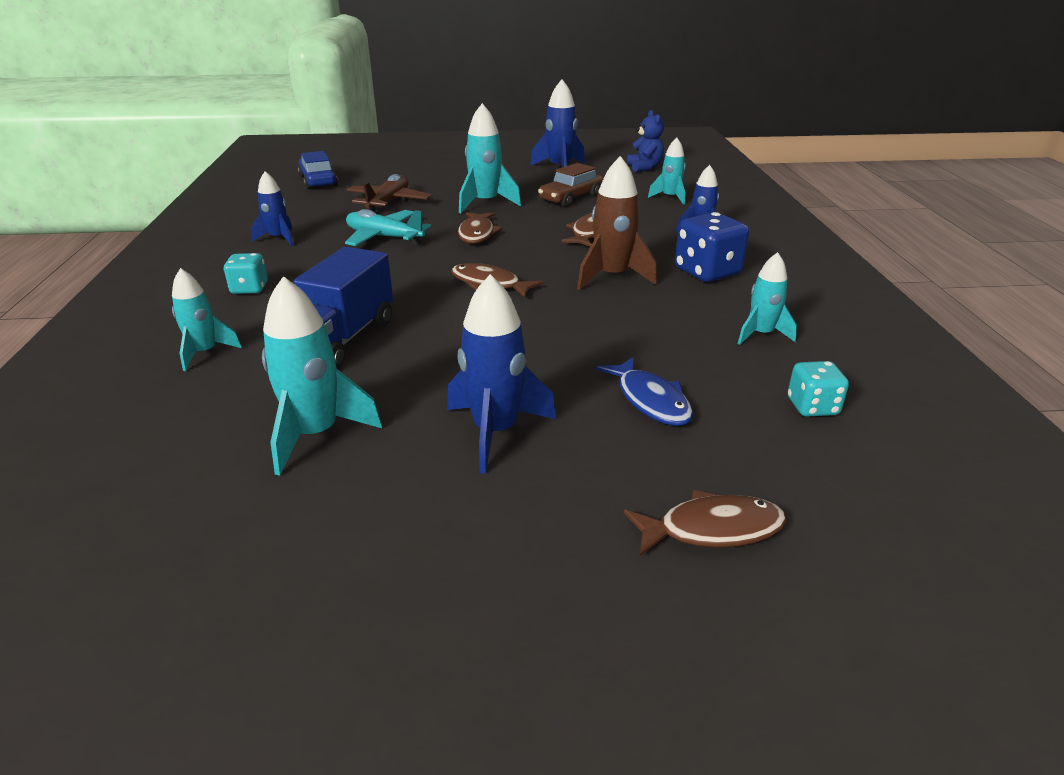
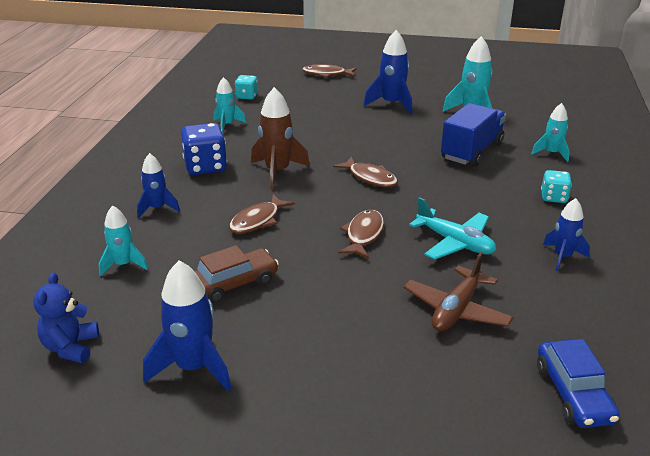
camera: 165 degrees left, 0 degrees up
turquoise rocket [459,103,522,213] -> none
blue fish [596,356,693,426] -> none

